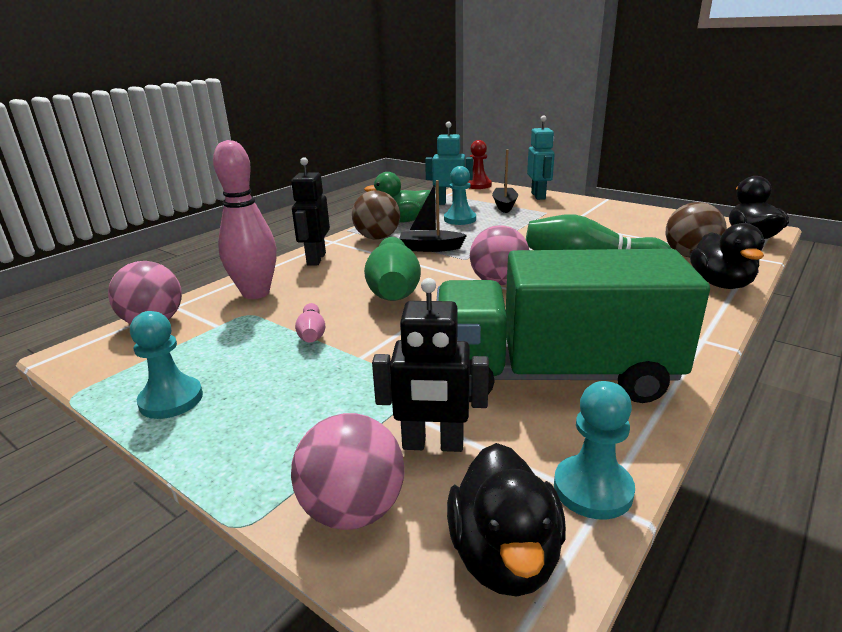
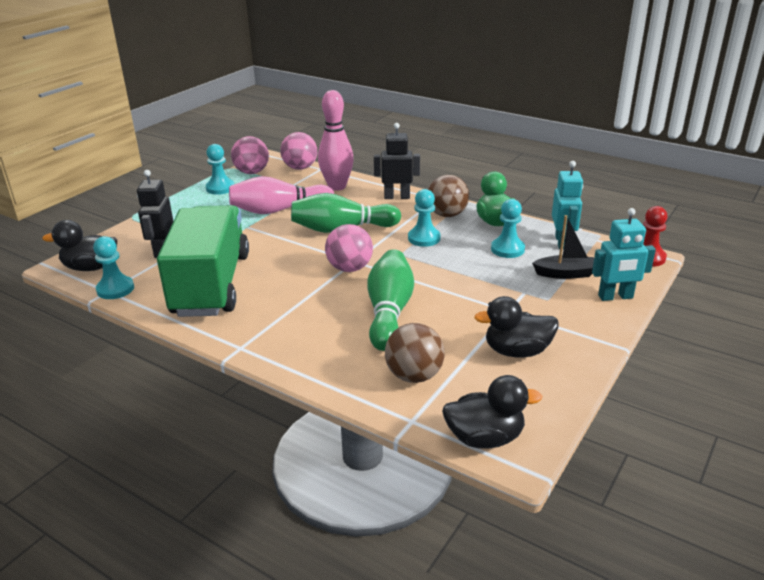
camera: 85 degrees right, 5 degrees up
pink ball [291,413,405,530] -> pink ball moved to [231,136,269,174]
pink bowling pin [295,303,326,343] -> pink bowling pin [229,176,334,214], size x2.14
black boat [399,180,467,252] -> turquoise pawn [408,189,441,247]
black duck [690,223,765,289] -> black duck moved to [474,296,559,358]

